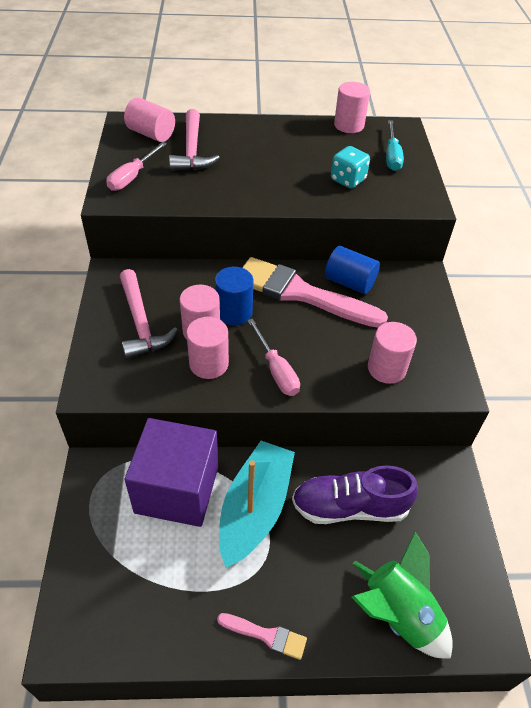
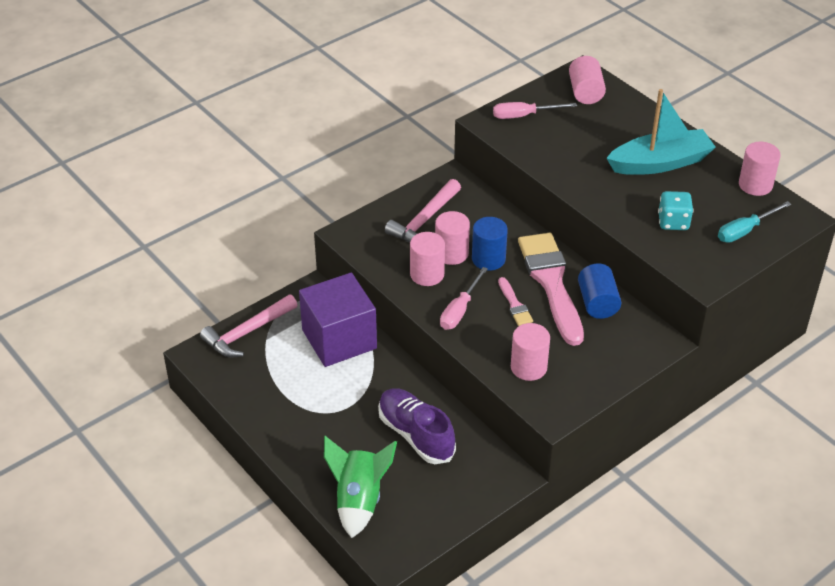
camera: 55 degrees right, 5 degrees down
pink hammer [169,109,220,171] -> pink hammer moved to [200,294,297,357]
pink brush [217,613,307,660] -> pink brush moved to [498,277,533,326]
turquoise boat [219,441,295,568] -> turquoise boat moved to [606,89,716,175]

